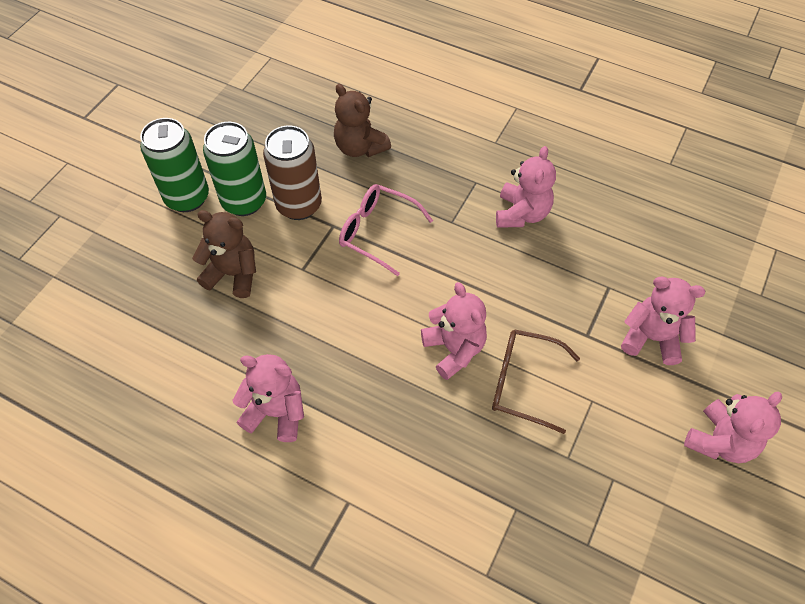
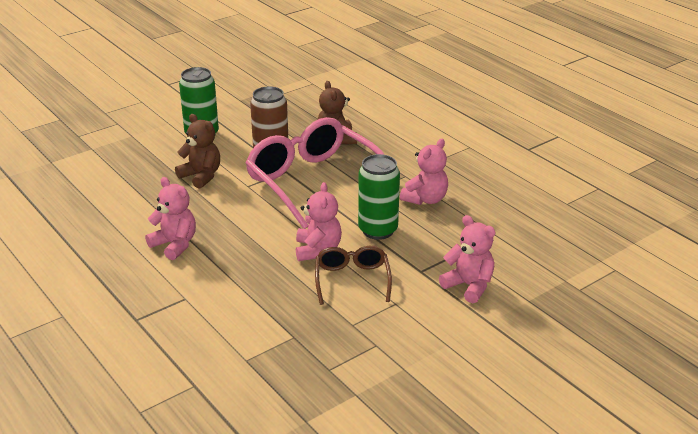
camera: 25 degrees right, 25 degrees down
green can [203,122,266,216] -> green can moved to [358,154,400,240]
pink glasses [339,184,433,276] -> pink glasses [245,117,385,229], size x1.95
brown glasses [492,329,580,434] -> brown glasses turned 45 degrees clockwise [315,246,392,305]
pink teddy bear [684,392,782,463] -> none

